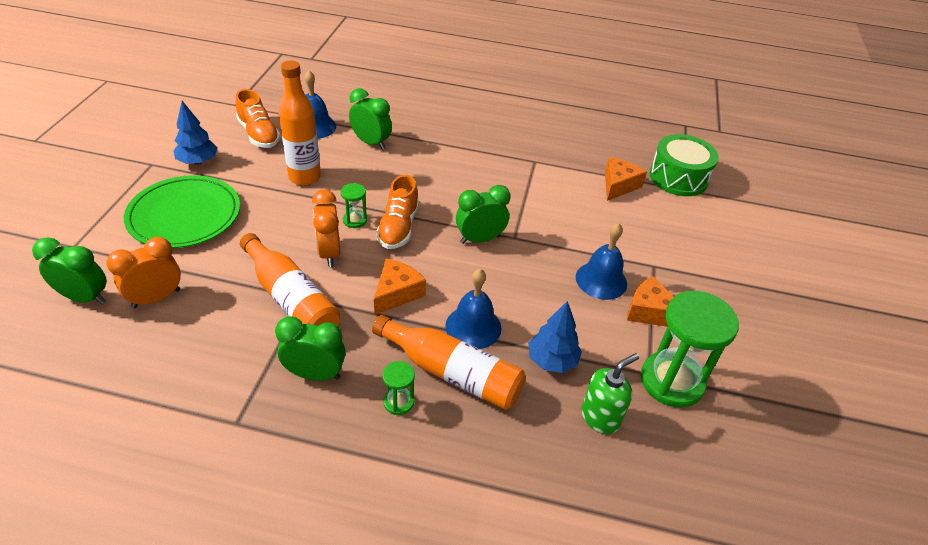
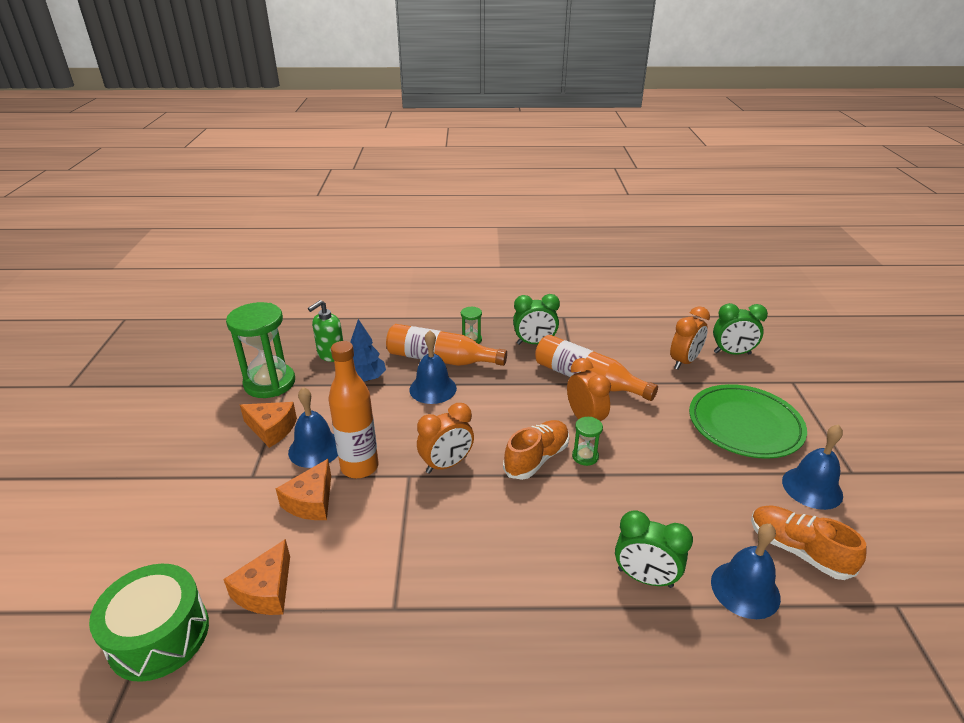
camera: 170 degrees right, 10 degrees down
blue tree [174,101,218,165] -> blue bell [782,424,843,510]
orange bottle [279,61,321,186] -> orange bottle moved to [328,341,379,478]
orange cheese [374,259,426,315] -> orange cheese moved to [276,459,331,520]
orange shoe [376,175,419,249] -> orange shoe turned 45 degrees clockwise [503,420,569,480]
green clock [456,185,511,244] -> orange clock [417,403,474,474]

